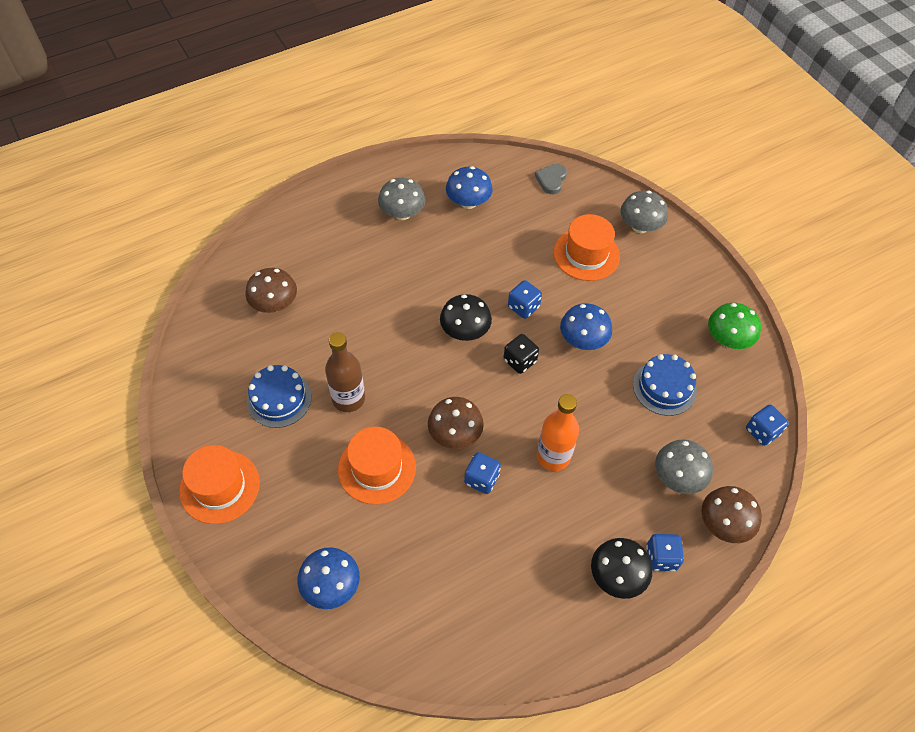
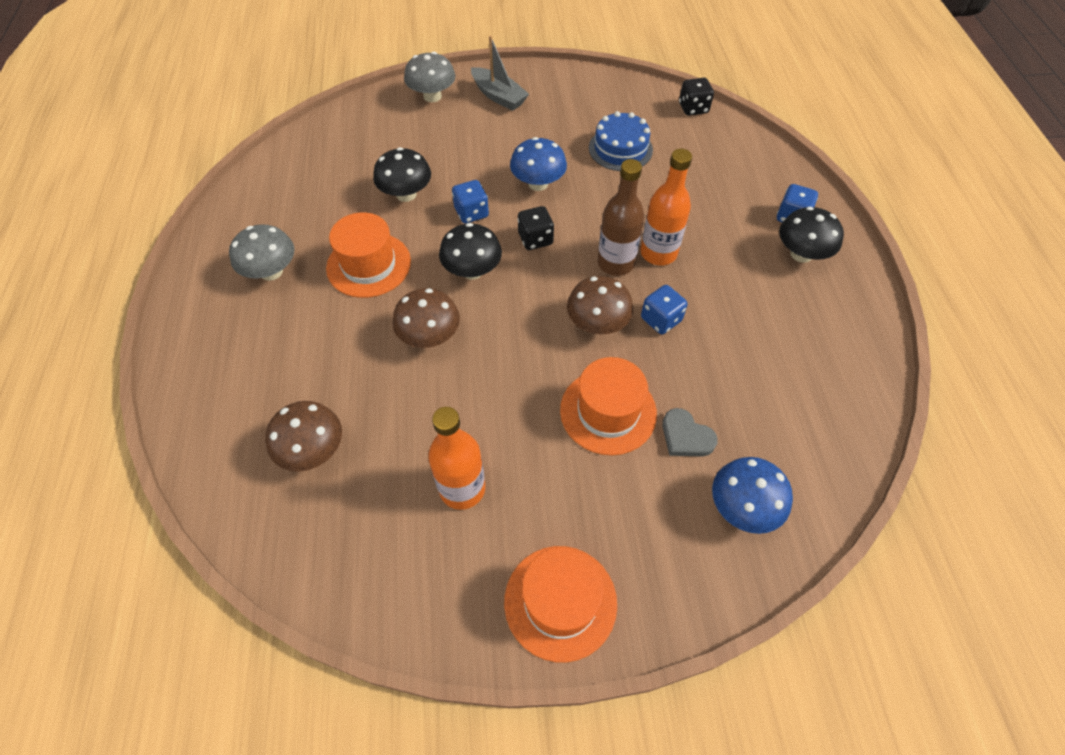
camera: 65 degrees left, 0 degrees up
blue cake [247,365,311,428] -> orange bottle [428,407,485,510]
brown bottle [325,332,365,412] -> brown bottle moved to [597,159,644,276]
blue mushroom [446,166,493,209] -> none
grey heart [535,164,567,194] -> grey heart moved to [662,408,718,457]
orange hat [553,214,620,281] -> orange hat moved to [326,212,411,298]
grey mushroom [655,440,713,494] -> none
brown mushroom [701,486,762,543] -> brown mushroom moved to [392,288,460,348]
green mushroom [708,303,761,349] -> none
blue dice [746,405,789,446] -> black dice [679,78,714,116]
none -> black mushroom [373,147,431,202]
none -> grey boat [471,35,529,111]

